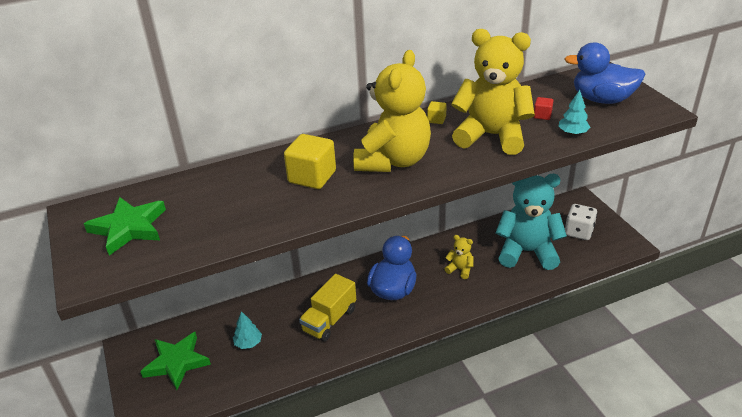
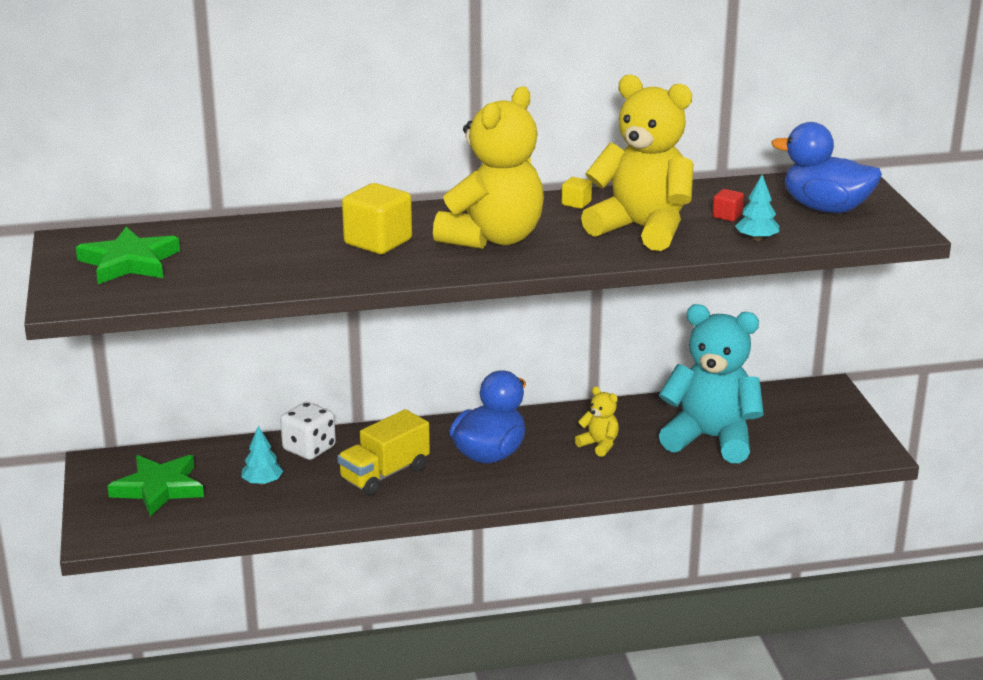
camera: 10 degrees right, 10 degrees down
white dice [565,204,597,240] -> white dice moved to [280,402,336,460]

